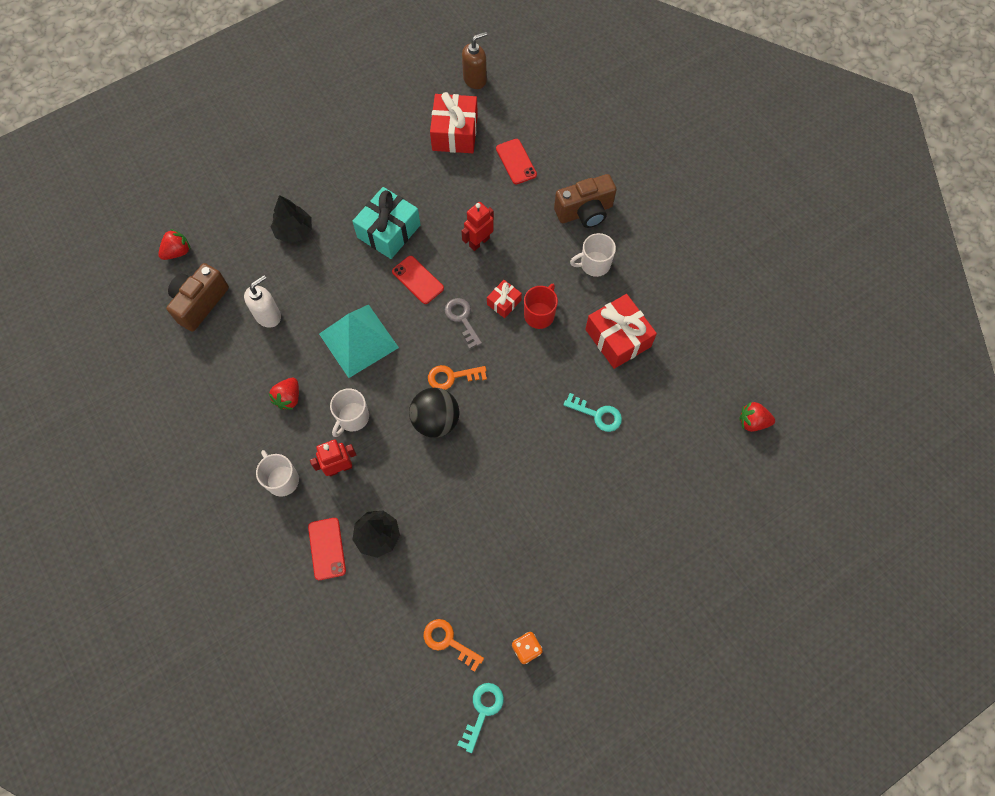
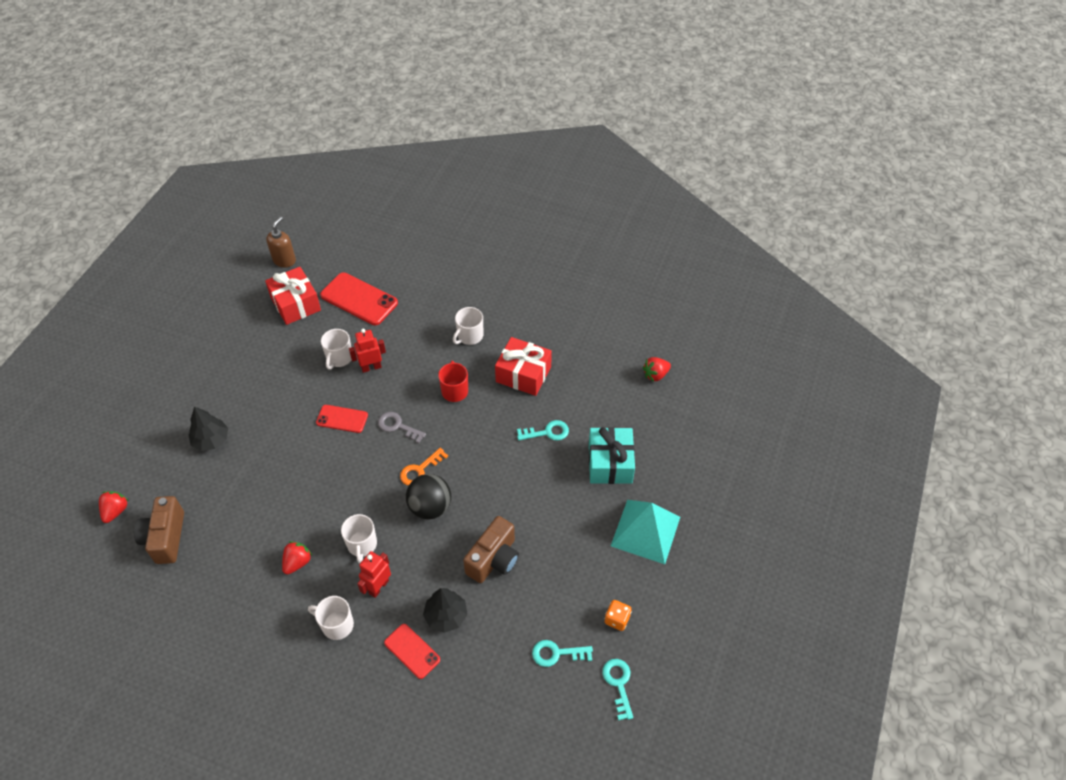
camera: 35 degrees left, 15 degrees down
white soap dispenser [244,275,281,328] -> none
red strawberry [269,378,299,410] -> red strawberry turned 135 degrees counterclockwise [282,541,312,574]
turquoise pyramid [319,305,399,378] -> turquoise pyramid moved to [611,500,680,564]
turquoise gift [352,187,420,259] -> turquoise gift moved to [589,427,635,484]
orange key [424,619,484,672] -> turquoise key [532,640,593,667]
red robot [462,202,494,251] -> red robot turned 60 degrees clockwise [349,329,386,373]
red gift [487,280,522,318] -> none
red phone [496,139,537,184] -> red phone [320,273,398,325], size x1.68
brown camera [554,174,617,228] -> brown camera moved to [463,516,519,583]
none -> white mug [321,329,352,370]

